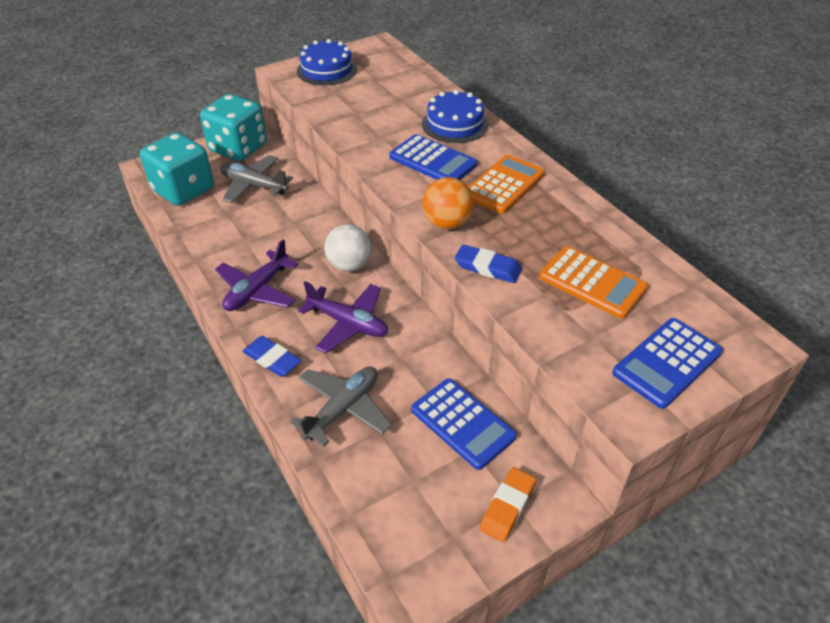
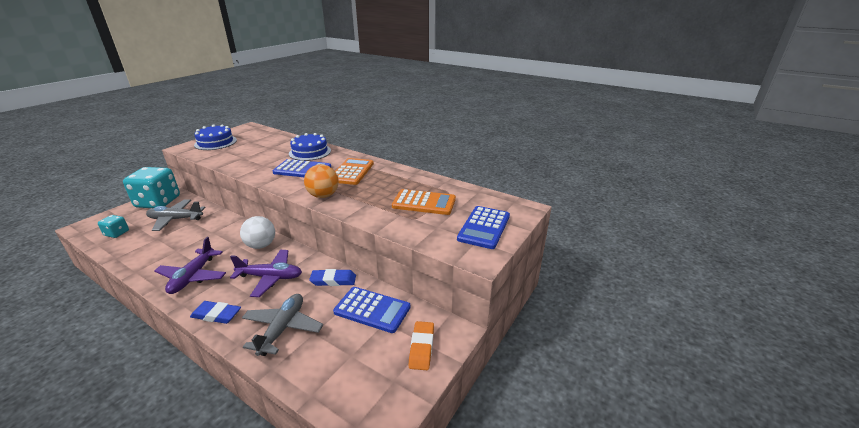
camera: 25 degrees left, 15 degrees down
turquoise dice [140,132,214,206] -> turquoise dice [98,215,129,238], size x0.46
blue eraser [455,244,522,283] -> blue eraser moved to [309,269,356,286]

